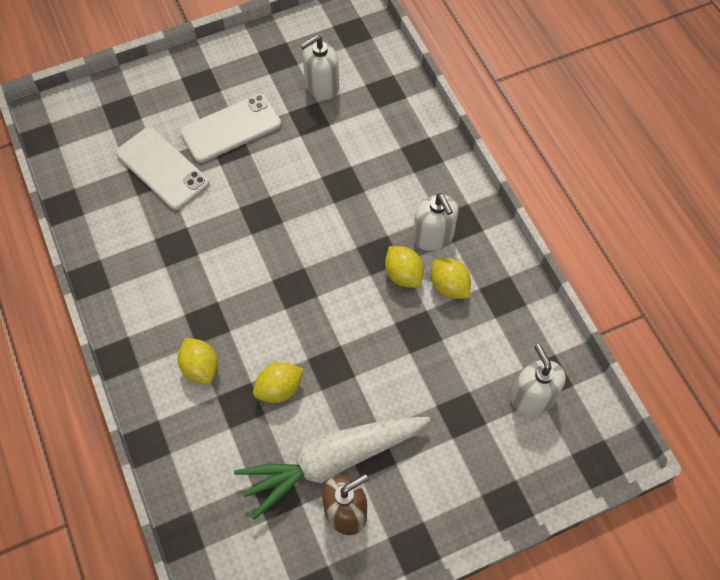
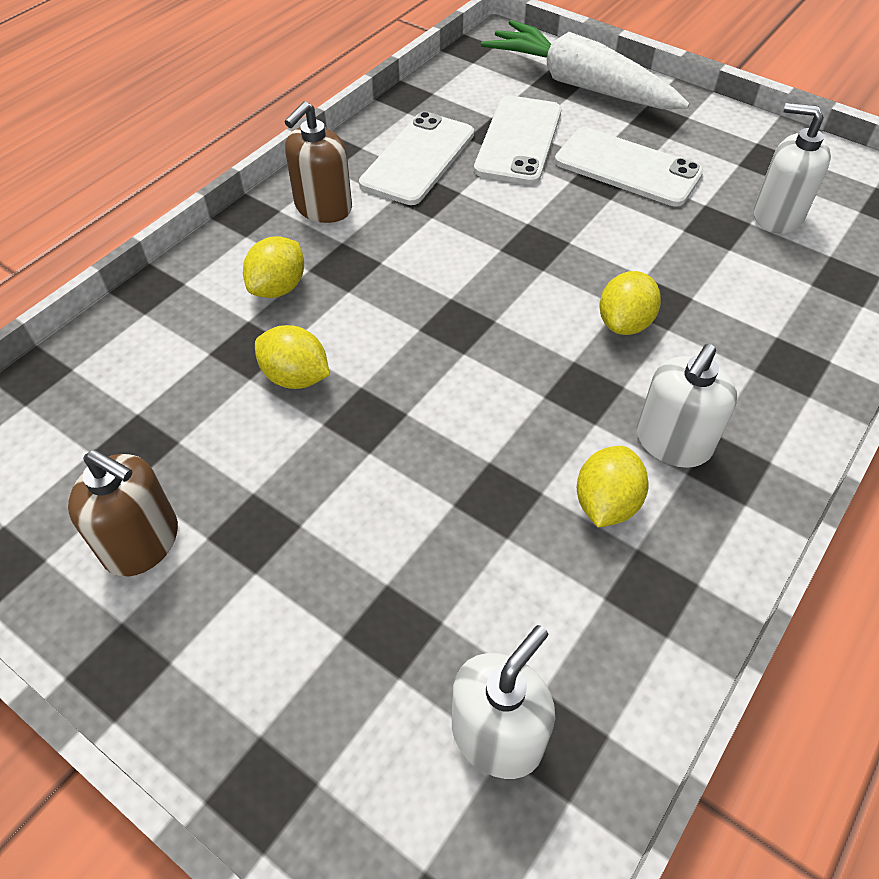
camera: 60 degrees right, 10 degrees down
white carrot [234,417,430,520] -> white carrot moved to [481,20,690,109]
yellow lemon [385,246,424,288] -> yellow lemon moved to [600,271,661,335]
none -> brown soap dispenser [285,101,352,223]
none -> white phone [359,111,474,205]

